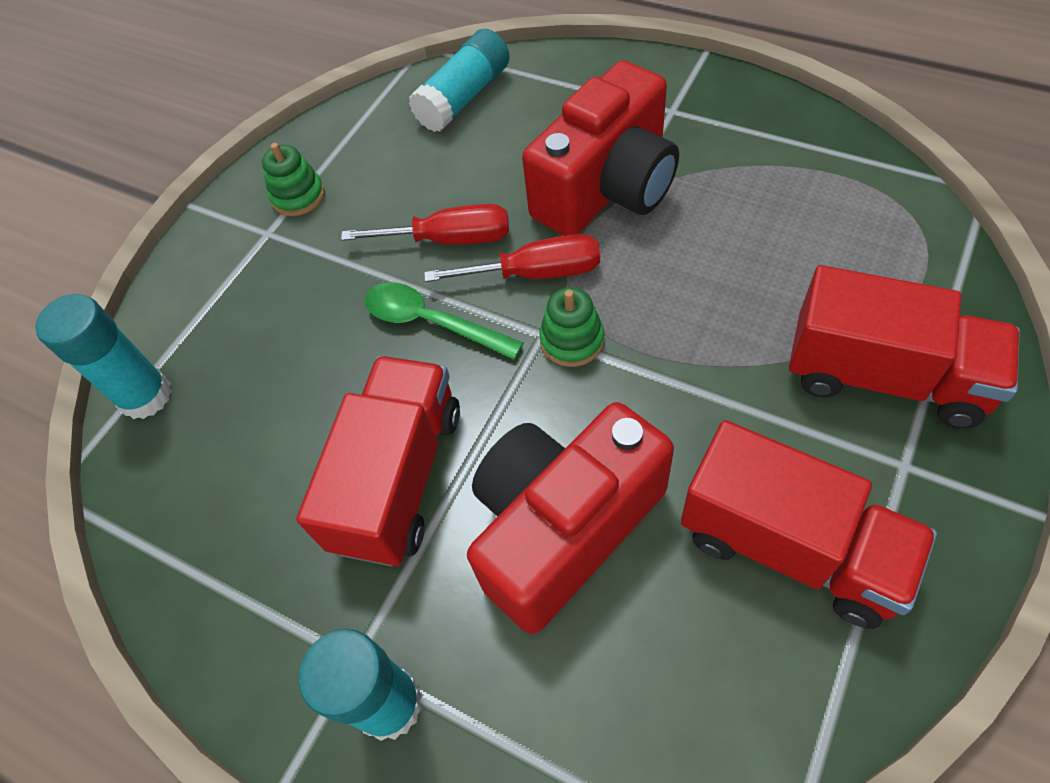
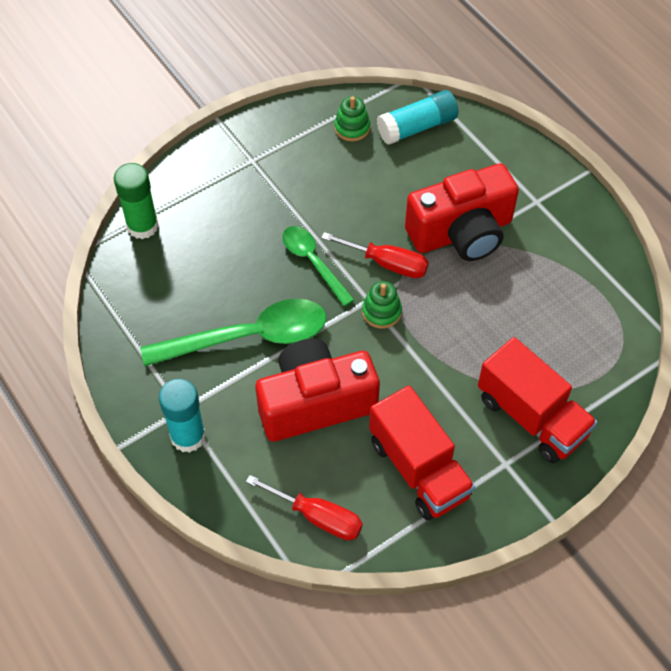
camera: 20 degrees right, 0 degrees up
turquoise glue stick [35,294,172,419] -> green glue stick [114,163,159,239]
green stacking toy [262,143,325,216] -> green stacking toy moved to [334,96,370,141]
red truck [296,356,460,566] -> green spoon [141,299,326,367]
red screwdriver [341,204,509,245] -> red screwdriver moved to [246,475,363,540]

